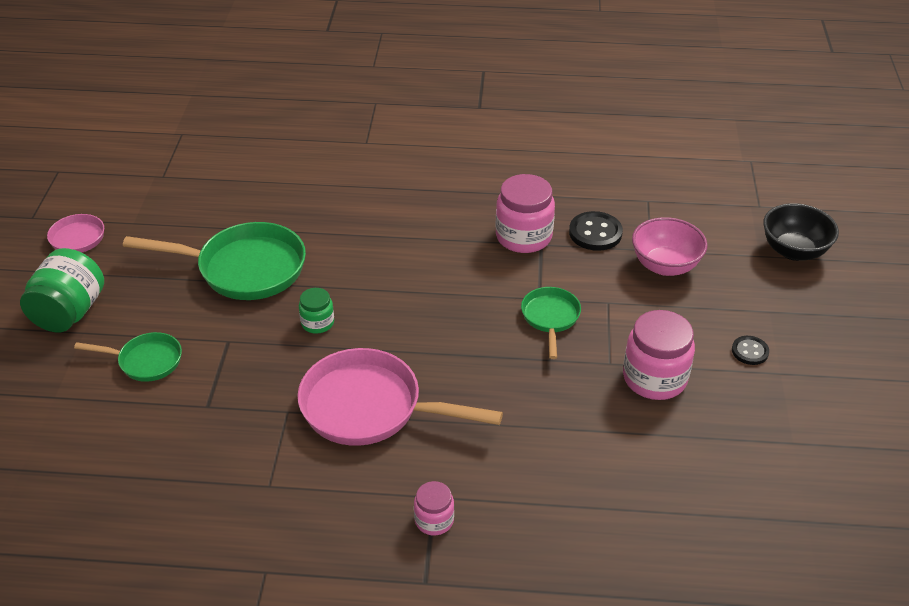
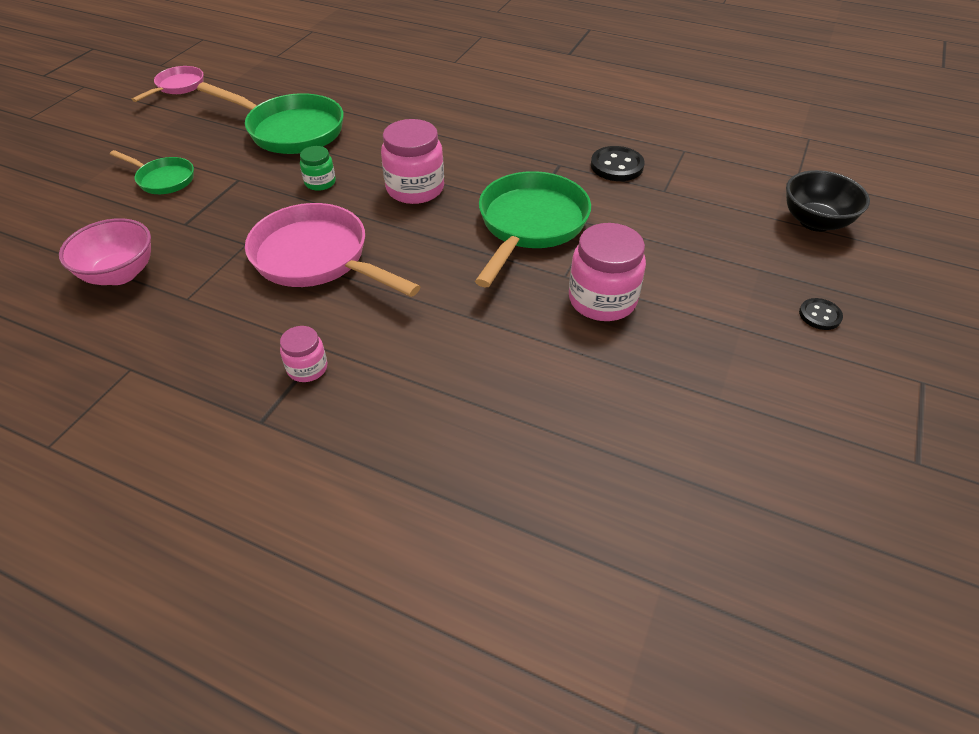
camera: 20 degrees right, 5 degrees up
green jar [20,248,104,332] -> none
pink jar [496,174,555,253] -> pink jar moved to [381,119,444,204]
green pan [521,287,581,359] -> green pan [475,171,591,287], size x1.85
pink bowl [632,217,707,276] -> pink bowl moved to [59,218,151,285]
black button [732,336,769,365] -> black button moved to [799,298,843,330]

